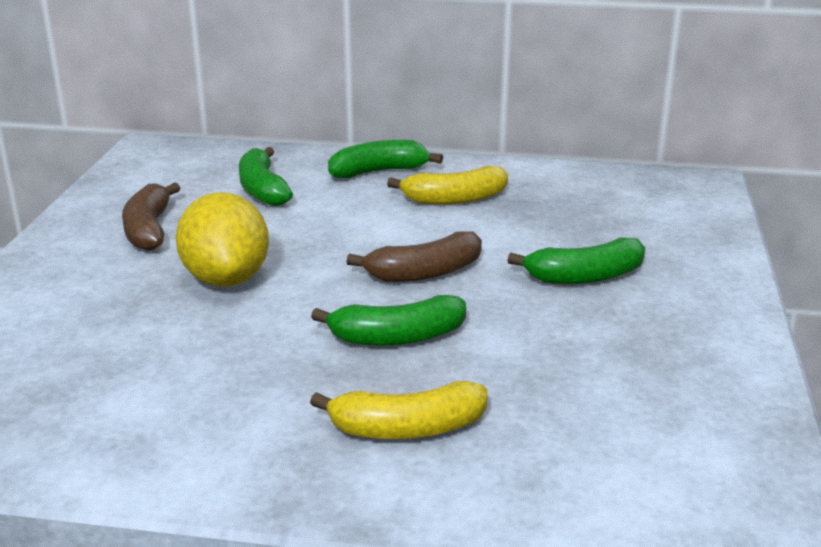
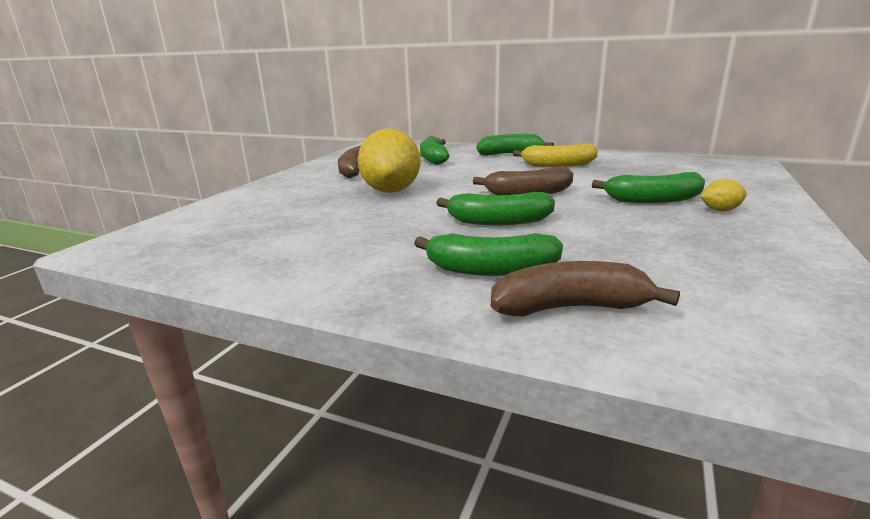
camera: 15 degrees right, 5 degrees down
yellow banana [310,381,487,439] -> green banana [414,233,563,276]
none -> brown banana [491,261,680,316]
none -> yellow lemon [700,179,747,211]

